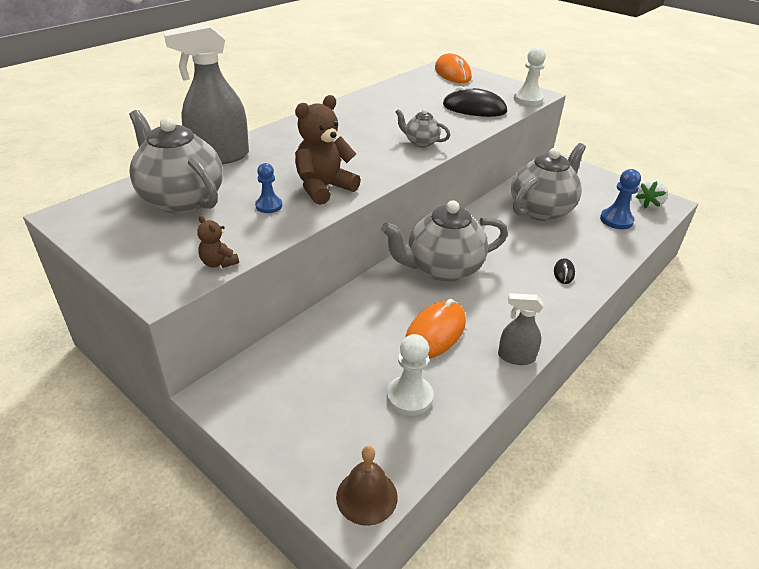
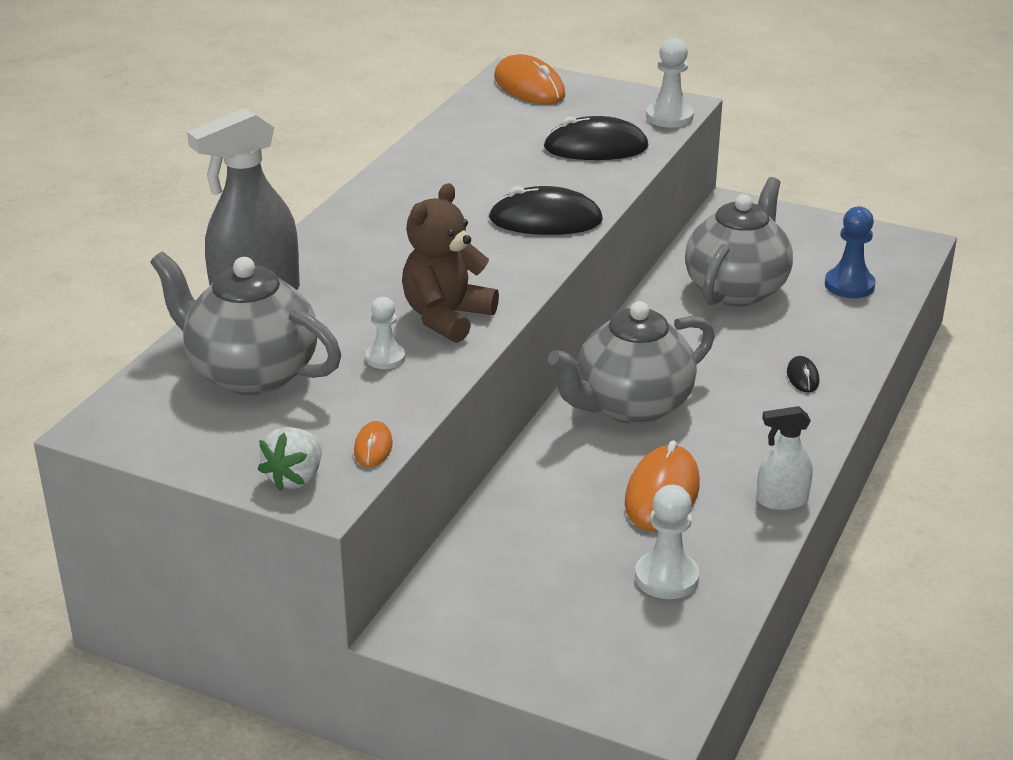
camera: 15 degrees left, 5 degrees down
brown teddy bear [197,215,239,268] -> orange mouse [354,421,393,468]
blue pawn [255,163,282,213] -> white pawn [366,297,406,369]
brown bell [336,446,398,526] -> none
grey teapot [396,109,450,147] -> black mouse [489,186,603,235]
grey spray bottle [498,293,543,365] -> white spray bottle [756,406,813,510]
white strawberry [636,180,668,209] -> white strawberry moved to [257,427,322,491]

